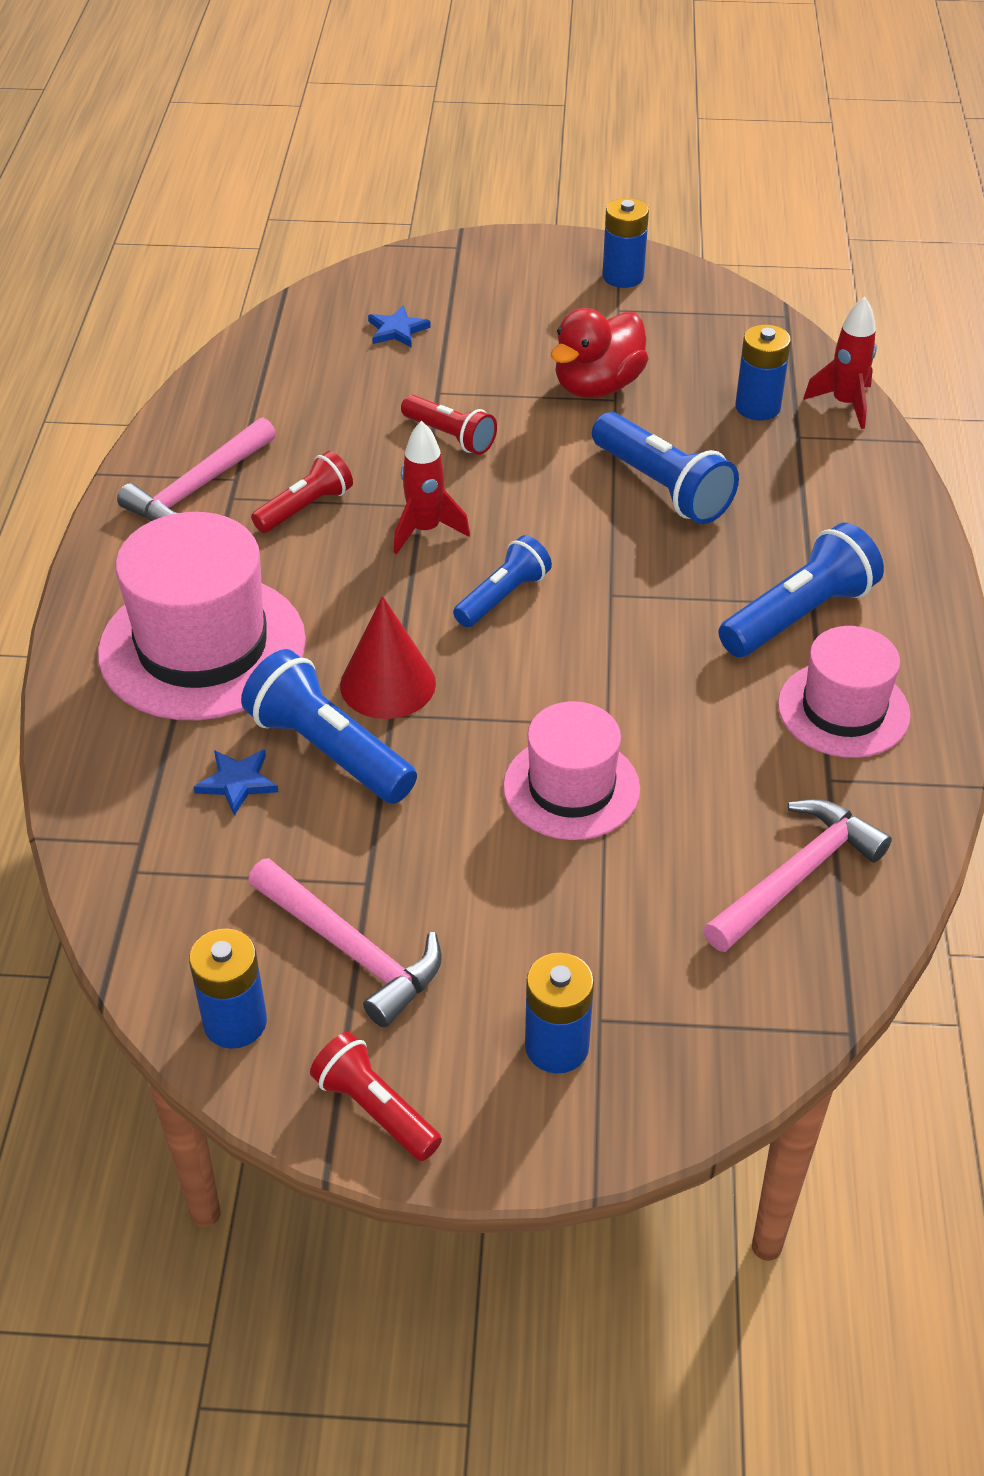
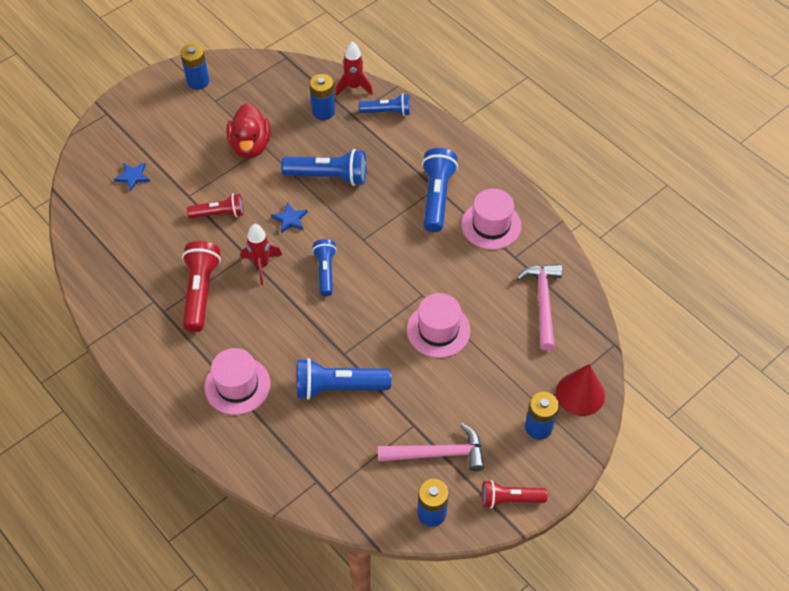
camera: 45 degrees left, 10 degrees up
pink hat [98,512,306,720] -> pink hat [204,348,271,415], size x0.61
pink hammer [117,417,276,521] -> none
blue star [194,750,278,816] -> blue star moved to [271,202,308,233]
red flashlight [251,451,353,533] -> red flashlight [182,241,221,332], size x1.56
red cone [340,596,436,719] -> red cone moved to [556,364,605,416]
none -> blue flashlight [359,94,410,116]

